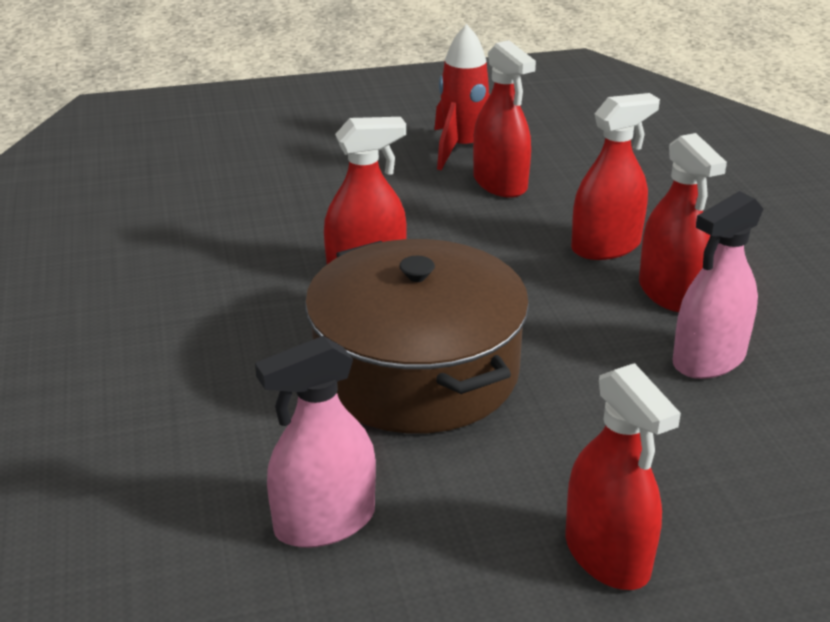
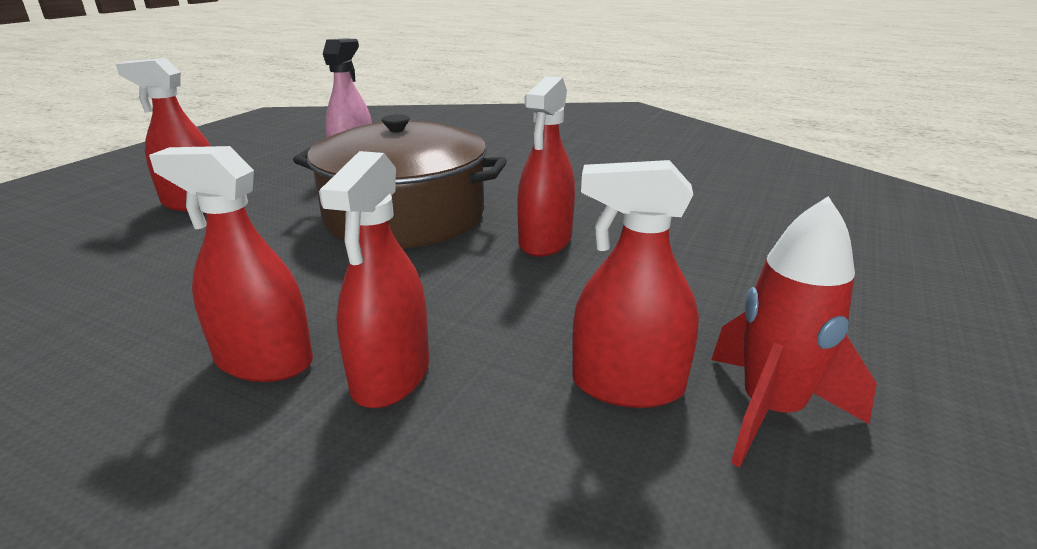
camera: 130 degrees right, 5 degrees down
pink spray bottle [673,191,763,379] -> none

